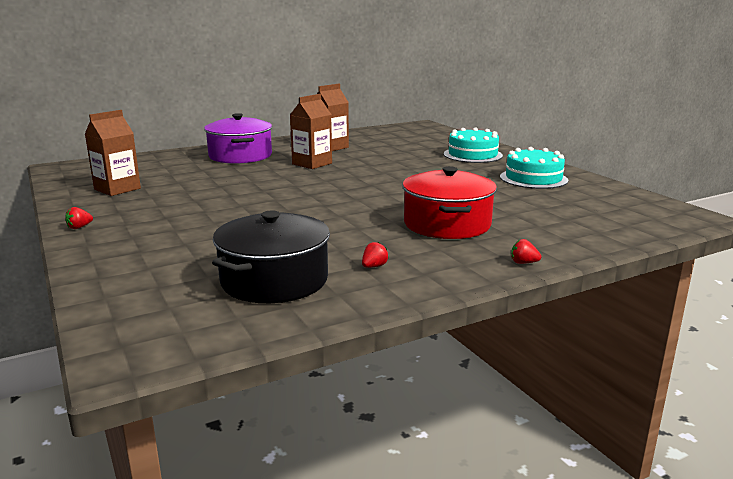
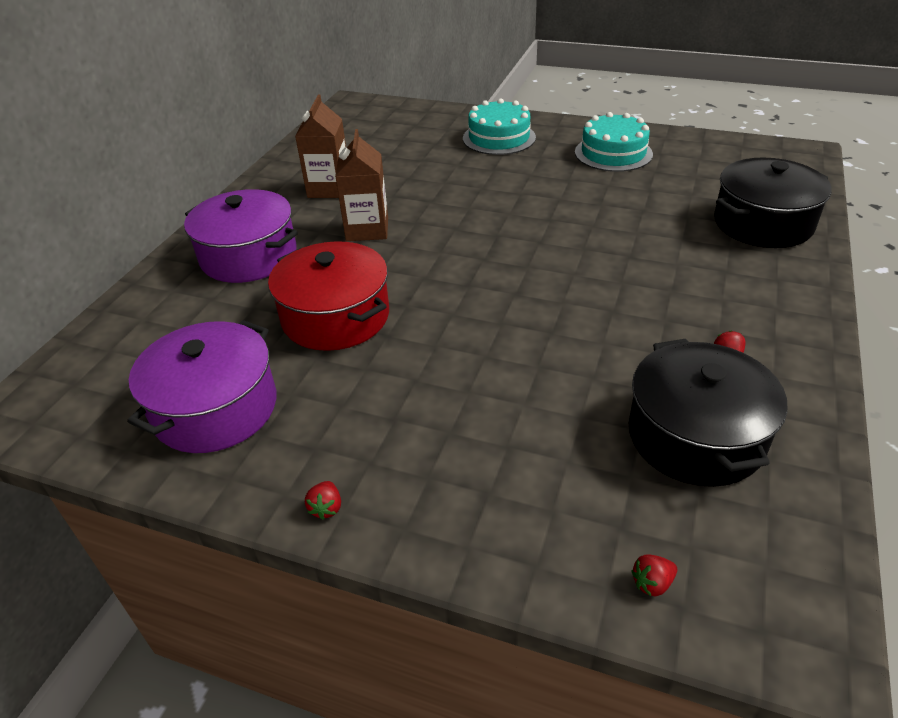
camera: 40 degrees left, 20 degrees up
brown carton [85,110,141,196] -> purple pot [127,320,277,453]
red pot [402,166,497,239] -> red pot moved to [268,241,389,351]
red strawberry [511,239,541,264] -> red strawberry moved to [631,554,677,596]
none -> black pot [714,158,832,248]

